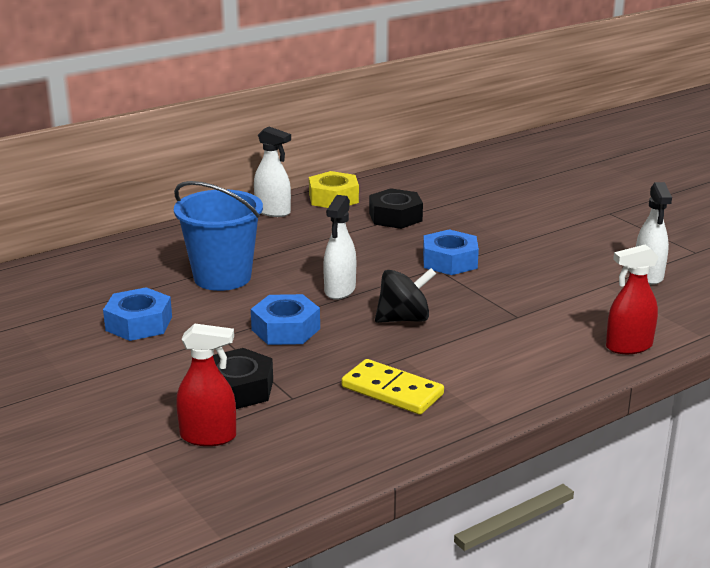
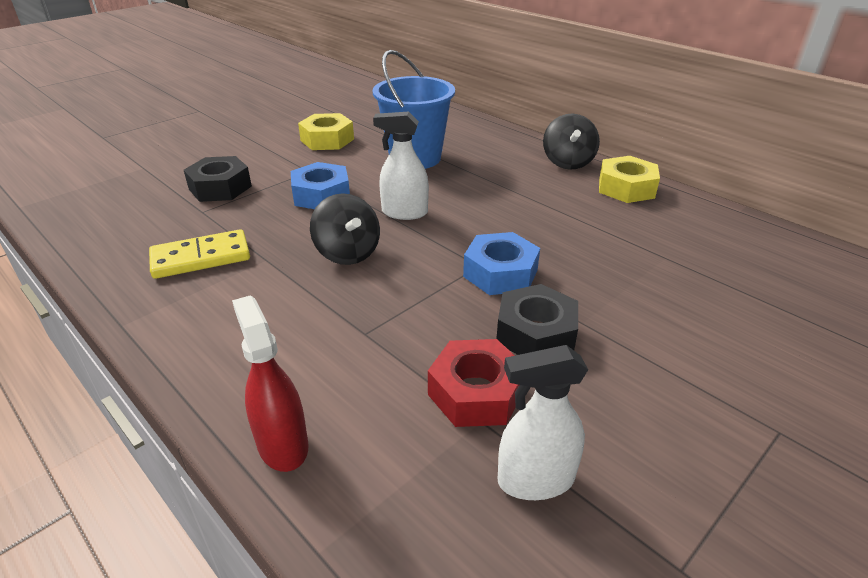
camera: 80 degrees right, 10 degrees up
blue nut [103,287,172,341] -> yellow nut [298,113,354,150]
red spray bottle [176,323,236,446] -> none
white spray bottle [254,127,291,217] -> black spinning top [543,114,600,170]
yellow domino [342,359,444,415] -> yellow domino turned 45 degrees clockwise [149,229,250,279]
black nut [369,188,423,229] -> black nut moved to [496,284,578,355]
none -> red nut [428,339,519,427]

